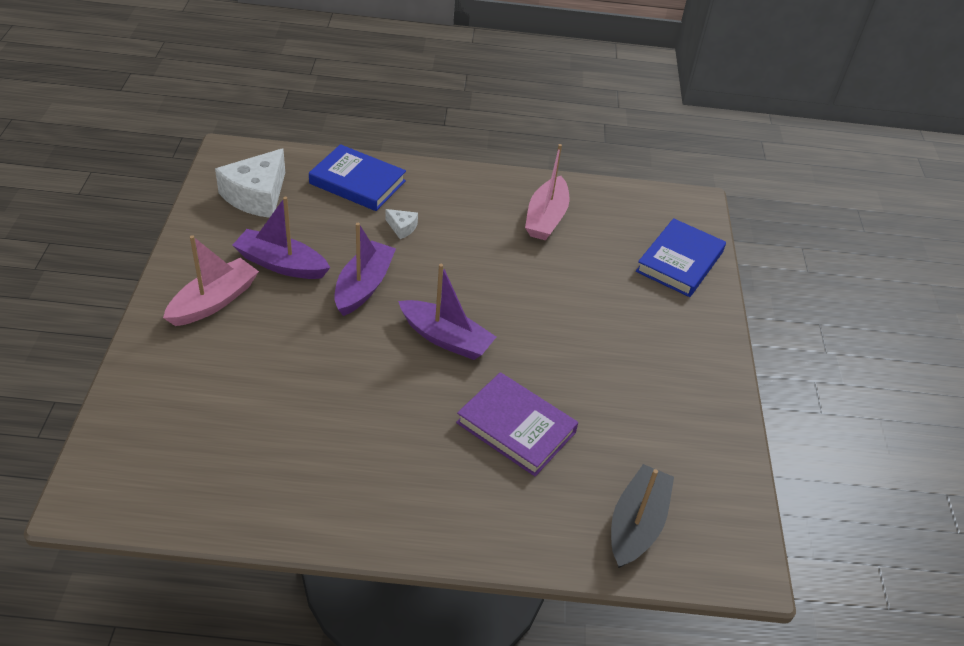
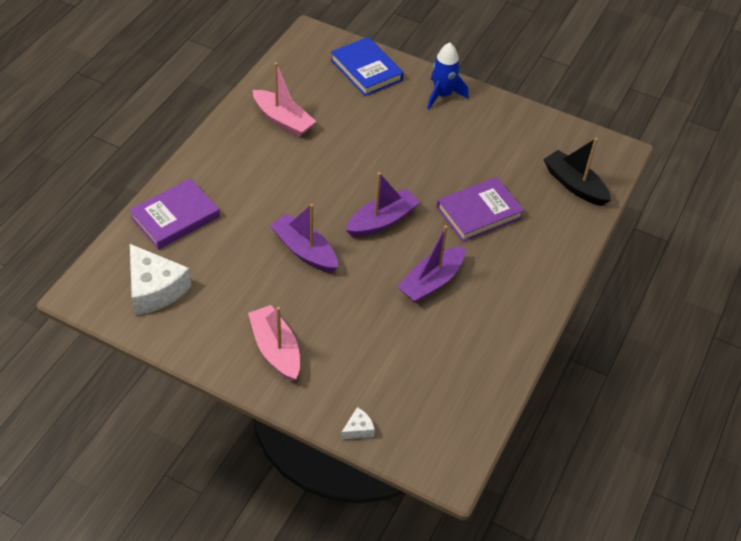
camera: 65 degrees left, 5 degrees up
purple boat [232,197,330,279] -> purple boat moved to [397,225,465,303]
blue book [309,144,406,211] -> purple book [129,178,220,249]
white cheese [385,209,418,239] -> white cheese moved to [341,407,375,439]
none -> blue rocket [427,42,469,110]

